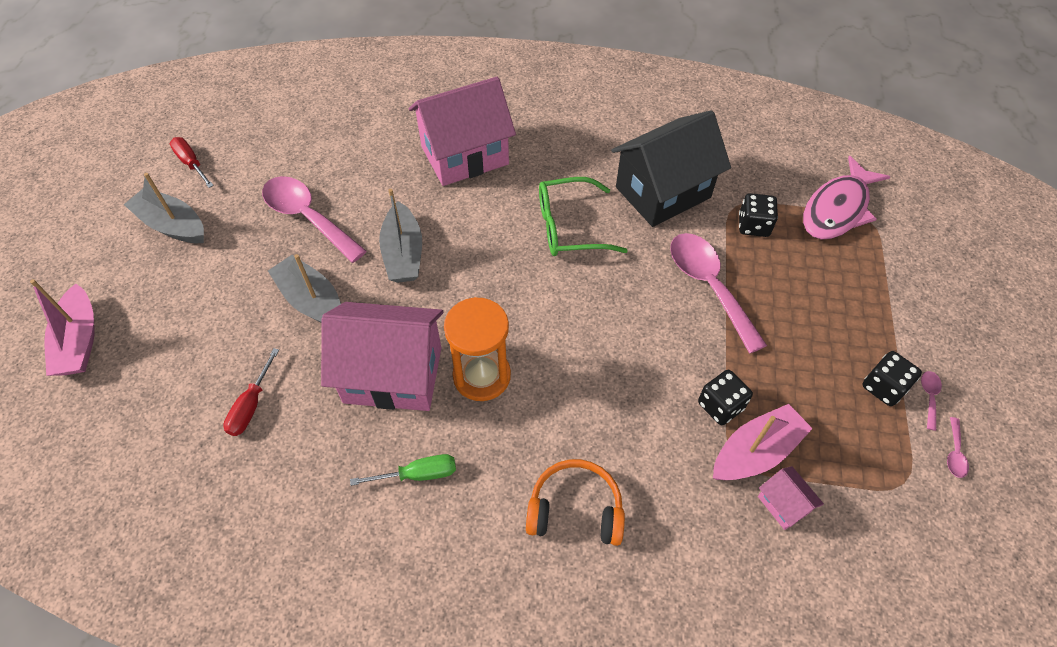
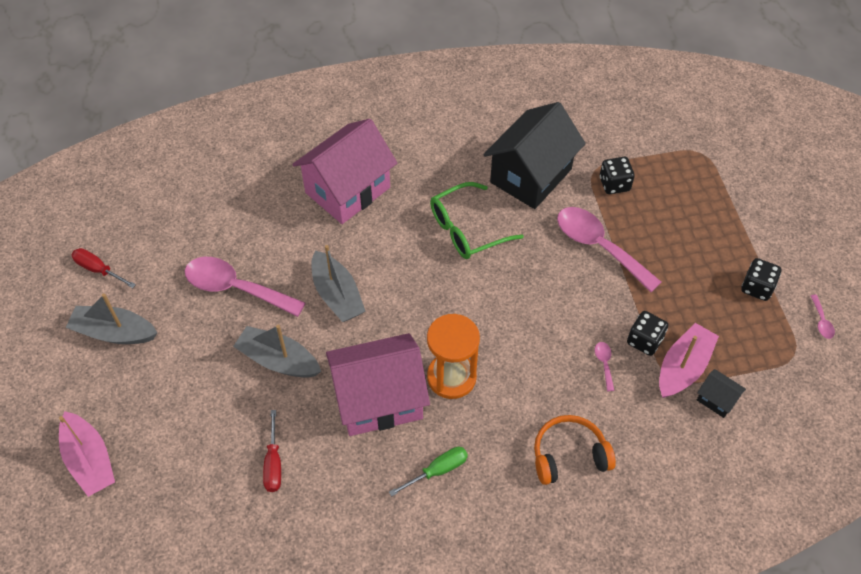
camera: 20 degrees left, 0 degrees up
pink house [758,466,824,530] -> black house [697,369,746,418]
pink fish [803,156,890,239] -> none
pink spoon [921,371,942,431] -> pink spoon moved to [595,342,615,391]

